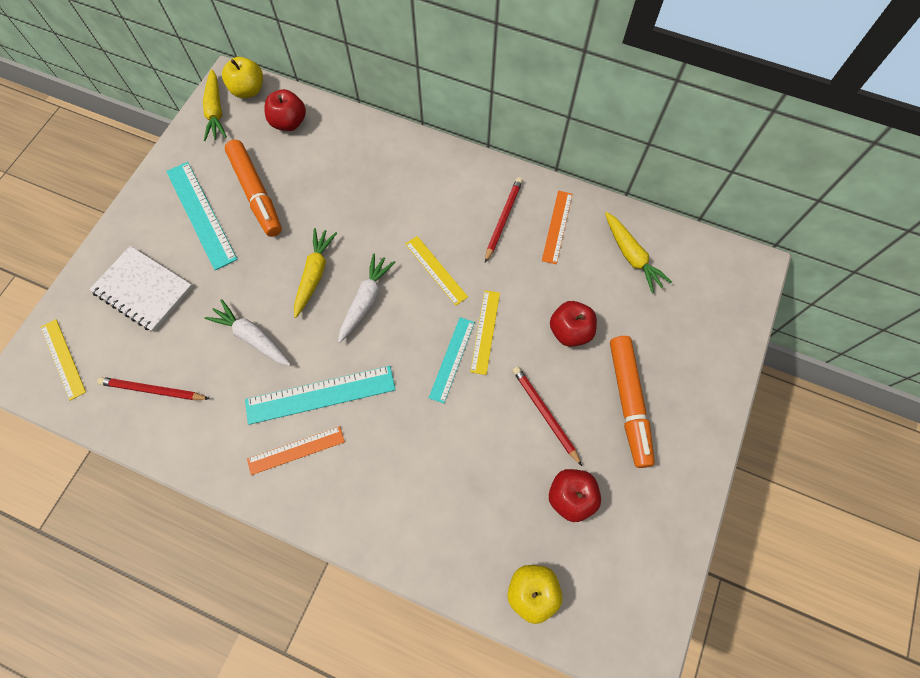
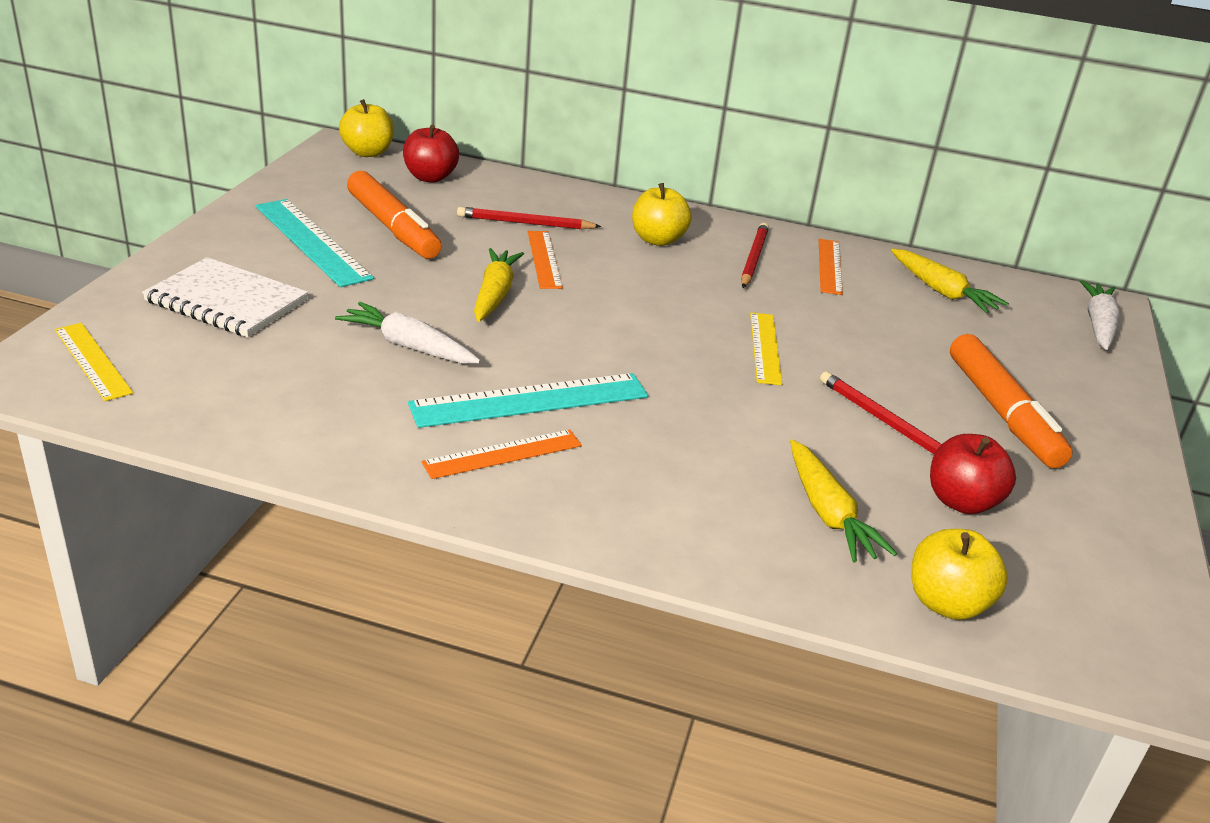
camera: 10 degrees left, 35 degrees down
red pencil [97,377,210,400] -> red pencil moved to [457,207,601,229]
yellow carrot [203,69,227,141] -> yellow carrot moved to [790,439,897,562]
white carrot [338,253,395,343] -> white carrot moved to [1080,280,1119,350]
yellow ruler [405,236,468,306] -> none
turquoise ruler [429,317,475,403] -> none
red apple [550,301,597,347] -> none
none -> orange ruler [528,231,563,289]
none -> yellow apple [632,183,692,246]

